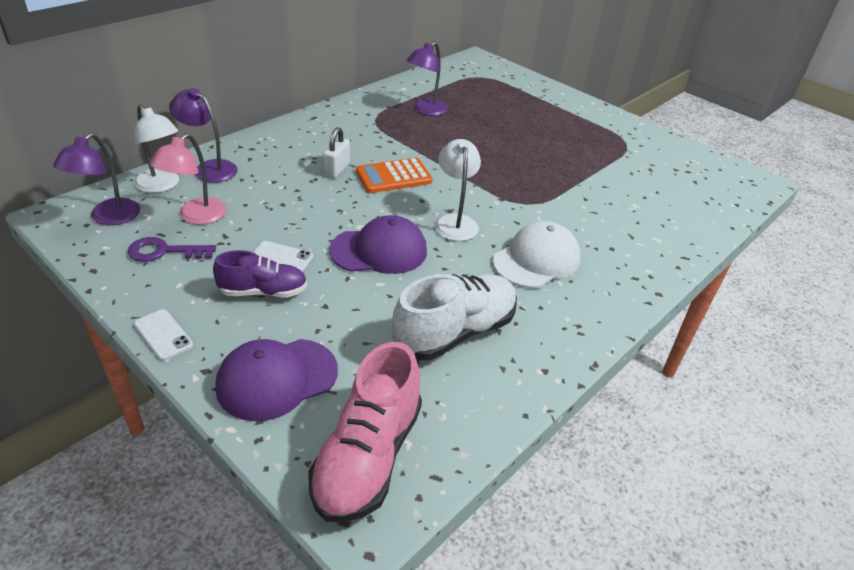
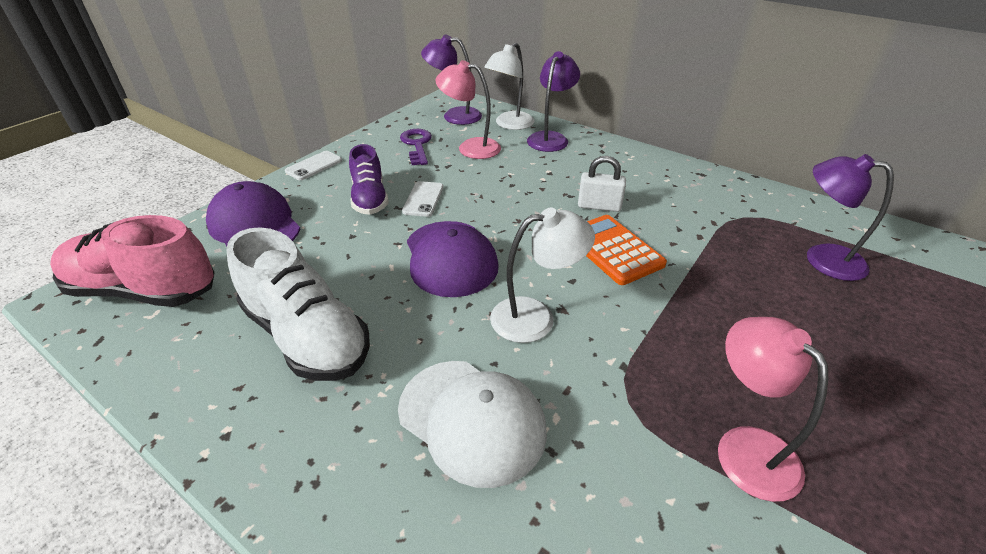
camera: 85 degrees right, 0 degrees up
none -> pink lamp [718,317,828,502]

